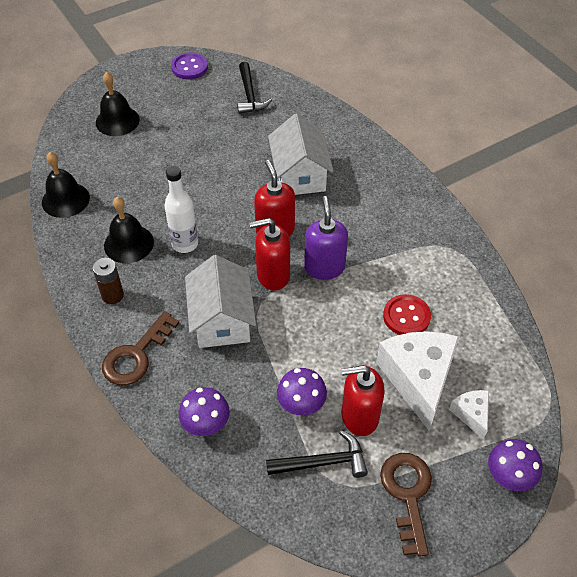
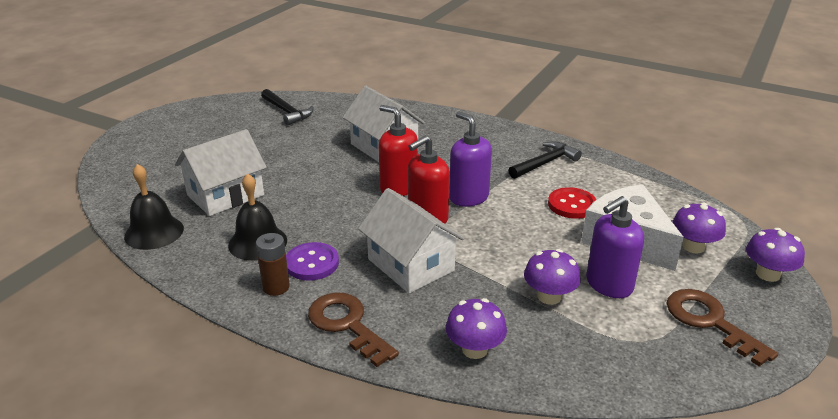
camera: 30 degrees left, 20 degrees down
black bell [96,72,140,136] -> none
brown key [102,311,179,385] -> brown key turned 135 degrees clockwise [308,292,399,367]
white bottle [164,166,198,253] -> none
purple button [171,52,208,79] -> purple button moved to [286,242,339,281]
black hammer [266,431,368,478] -> black hammer moved to [509,141,582,179]
red soap dispenser [341,365,385,436] -> purple soap dispenser [586,196,644,298]
white cheese [449,390,489,439] -> purple mushroom [672,202,726,254]
none -> white house [175,129,267,216]

